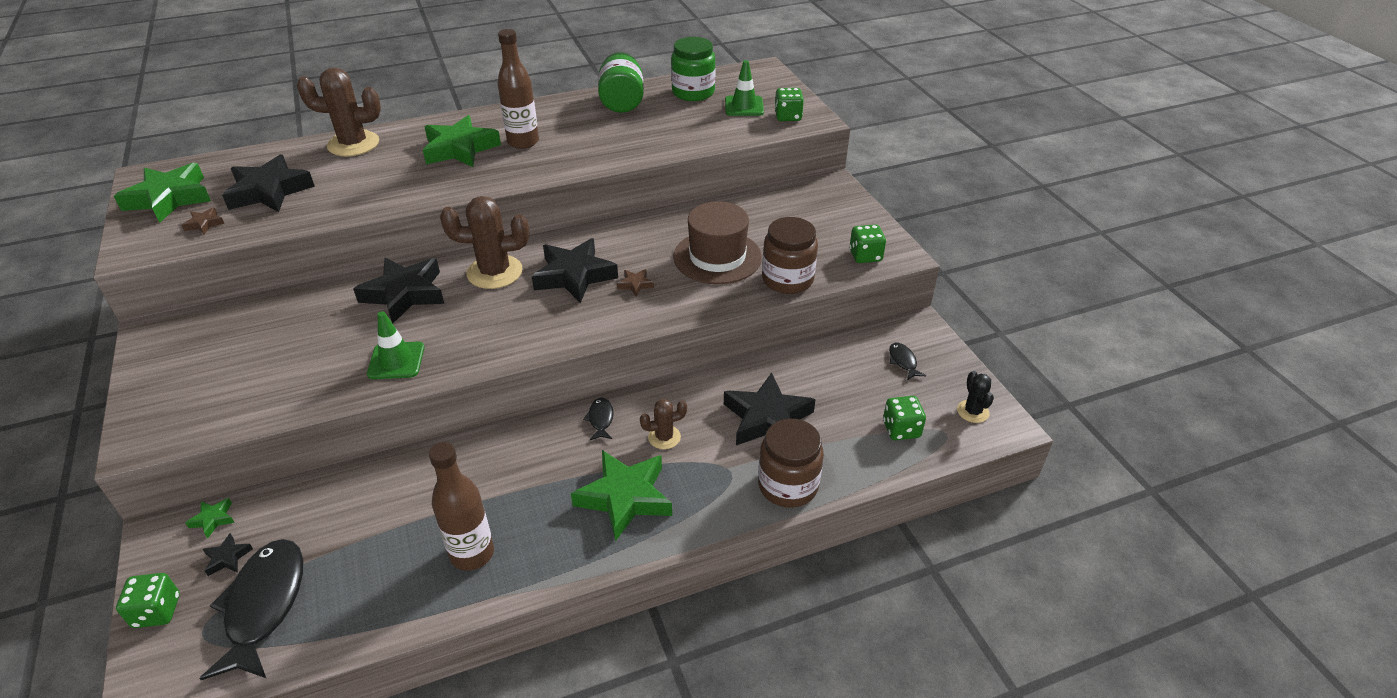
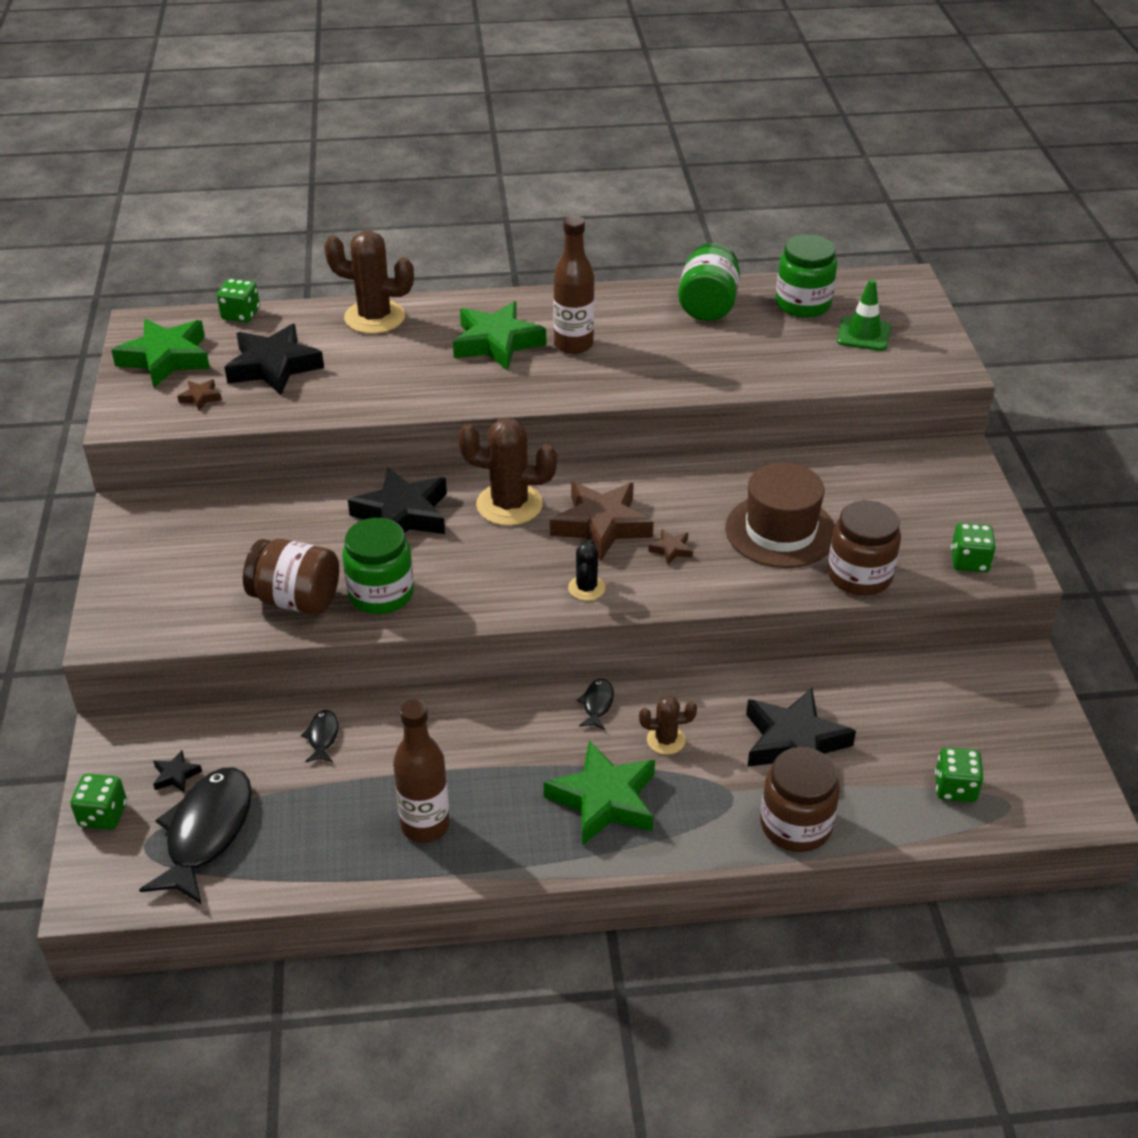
camera: 15 degrees right, 0 degrees up
green star [185,498,235,538] -> none
green traffic cone [367,311,424,379] -> green jar [342,518,414,614]
black star [532,238,618,303] -> brown star [550,482,653,561]
green dice [775,88,804,121] -> green dice moved to [217,278,260,323]
black fish [889,343,926,380] -> black fish moved to [301,710,338,762]
black cactus [957,371,994,423] -> black cactus moved to [568,540,605,601]
none -> brown jar [243,539,339,615]

